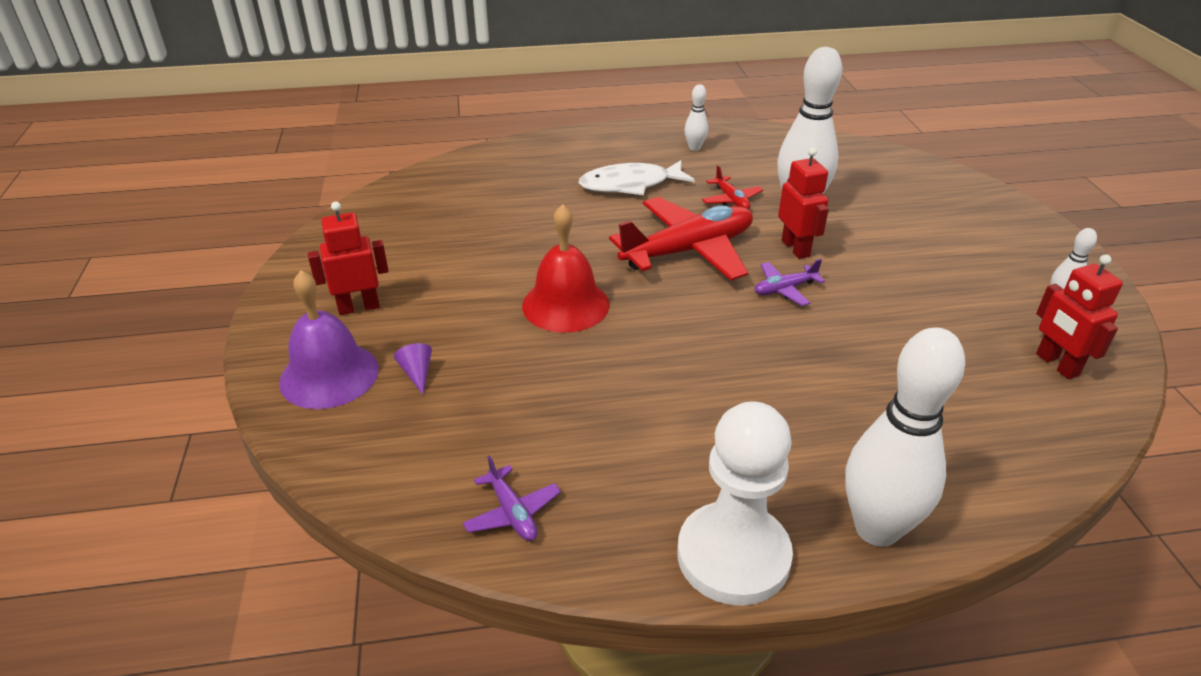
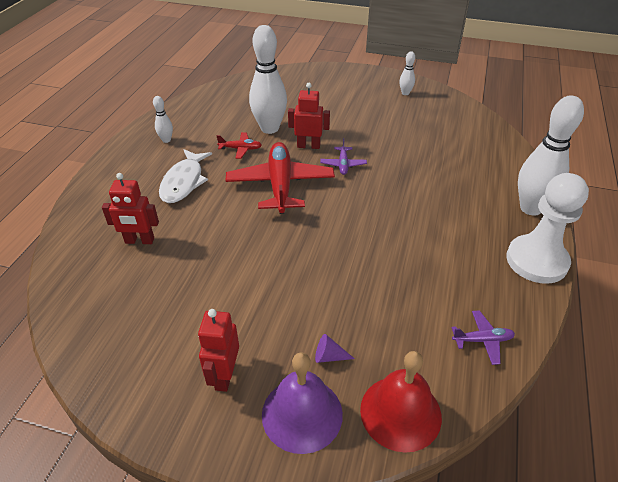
camera: 65 degrees left, 5 degrees up
red bell [522,204,610,333] -> red bell moved to [360,351,442,453]
red robot [1036,254,1123,379] -> red robot moved to [102,173,159,244]

